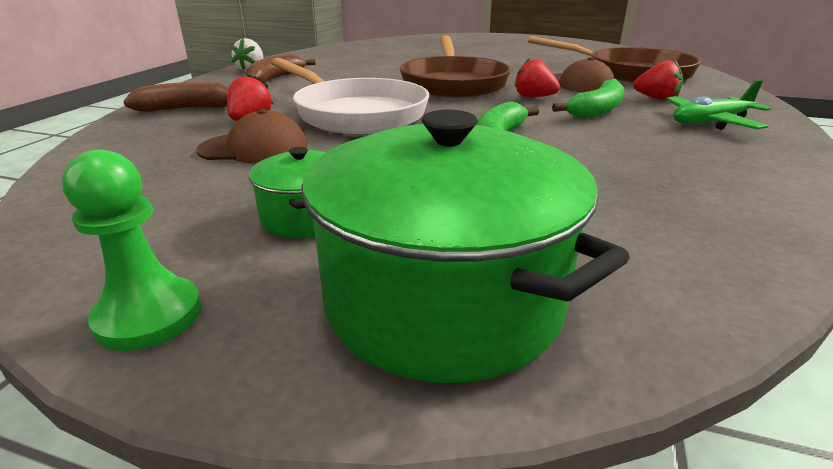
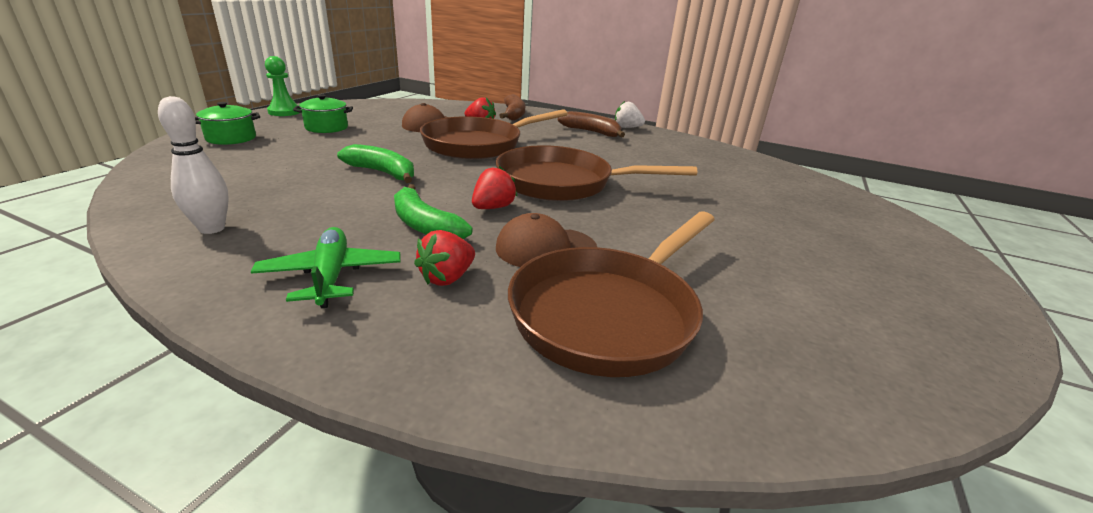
camera: 95 degrees right, 0 degrees up
white pan [271,58,429,134] -> brown pan [420,109,568,160]
green pot [302,109,630,383] -> green pot [195,102,260,145], size x0.50
none -> white bowling pin [158,96,229,234]

